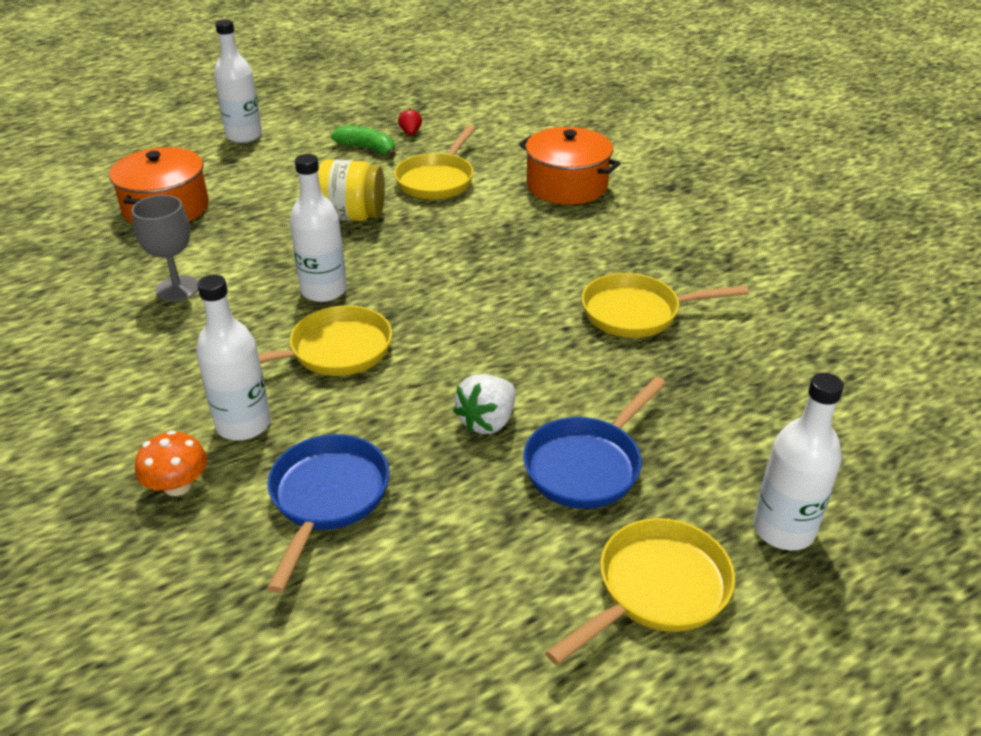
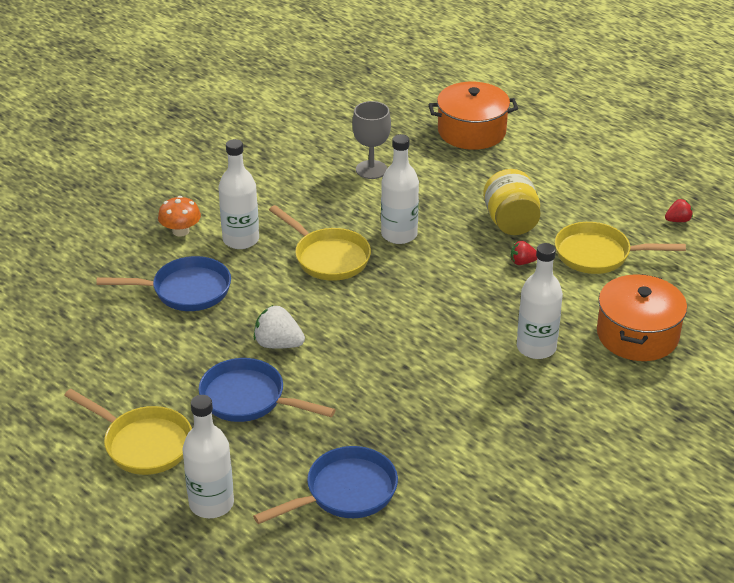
camera: 75 degrees right, 0 degrees up
white bottle [214,20,262,143] -> white bottle moved to [517,243,563,359]
green banana [331,125,396,157] -> none
yellow pan [582,273,749,338] -> none
none -> blue pan [253,446,398,524]
none -> red strawberry [511,241,537,265]

